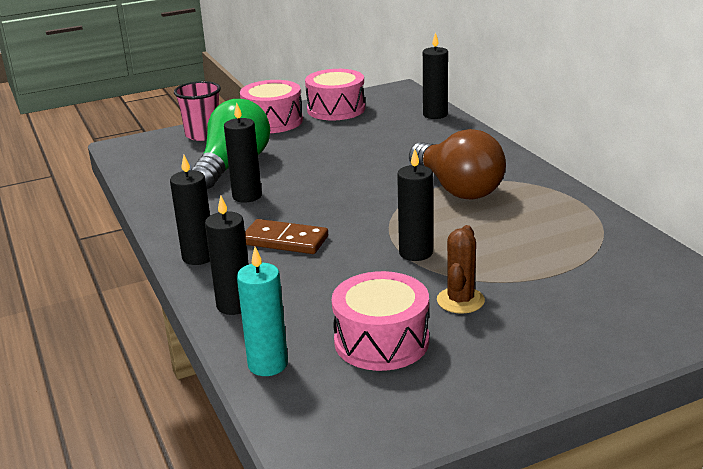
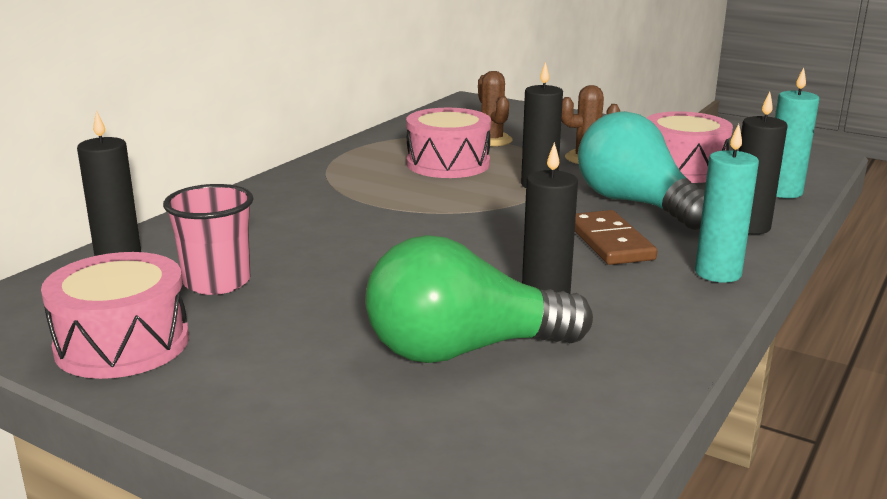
camera: 125 degrees left, 5 degrees down
black candle [170,155,210,265] -> turquoise candle [695,124,759,283]
pink cup [174,81,221,141] -> pink cup moved to [163,184,254,295]
pink drum [240,80,303,133] -> pink drum moved to [406,108,491,178]
brown light bulb [409,129,506,200] -> none
none -> brown cactus [478,71,513,146]
none -> turquoise light bulb [578,111,705,230]

